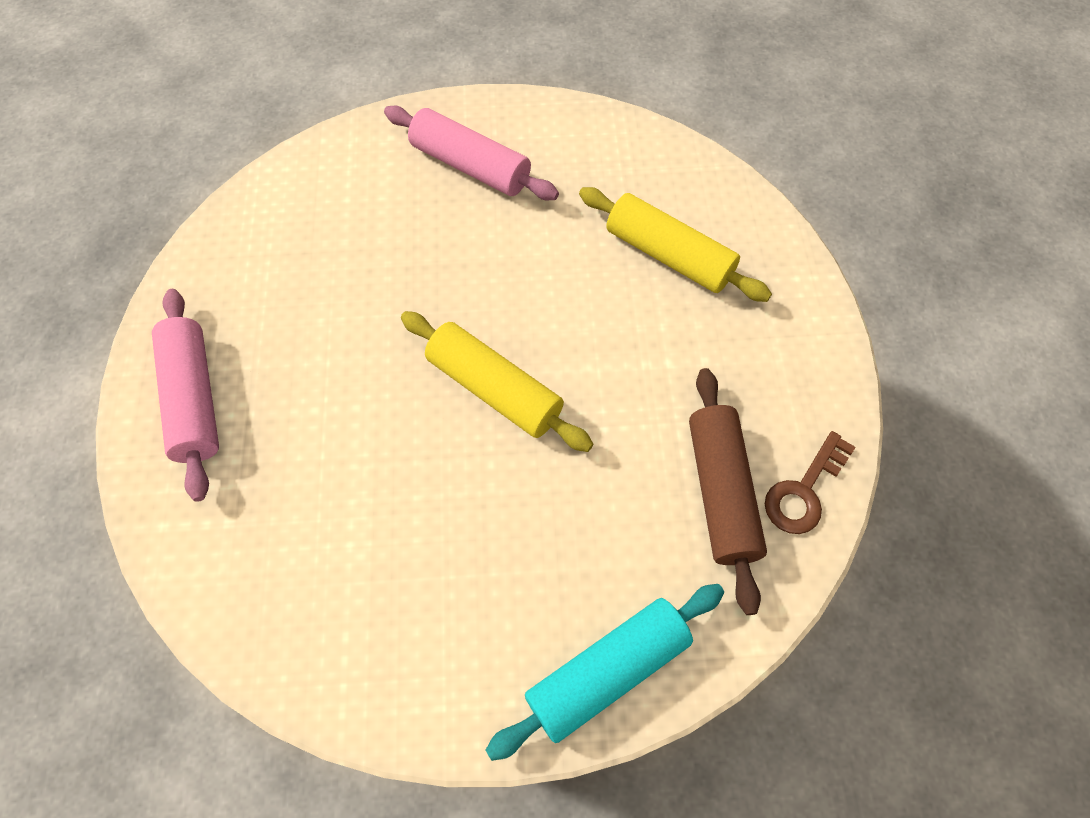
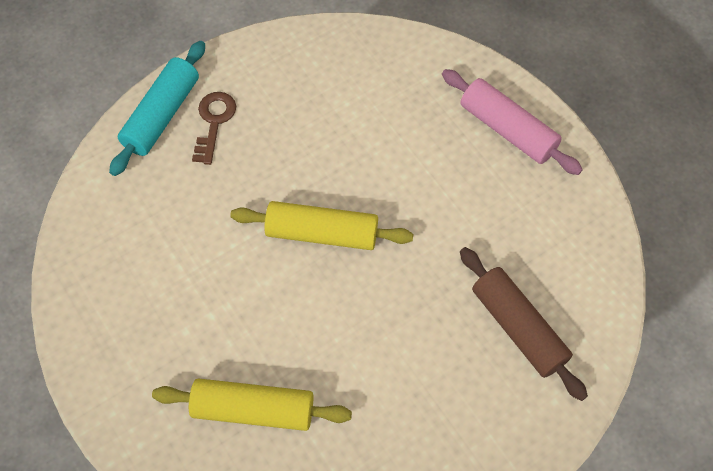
camera: 150 degrees right, 0 degrees up
pink rolling pin [384,106,559,200] -> none
brown rolling pin [689,368,767,615] -> brown rolling pin moved to [460,247,588,401]
brown key [765,431,856,534] -> brown key moved to [192,92,236,165]

